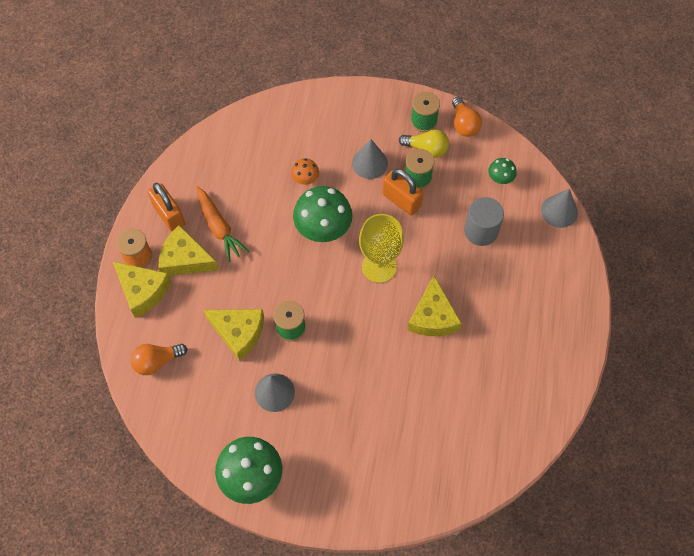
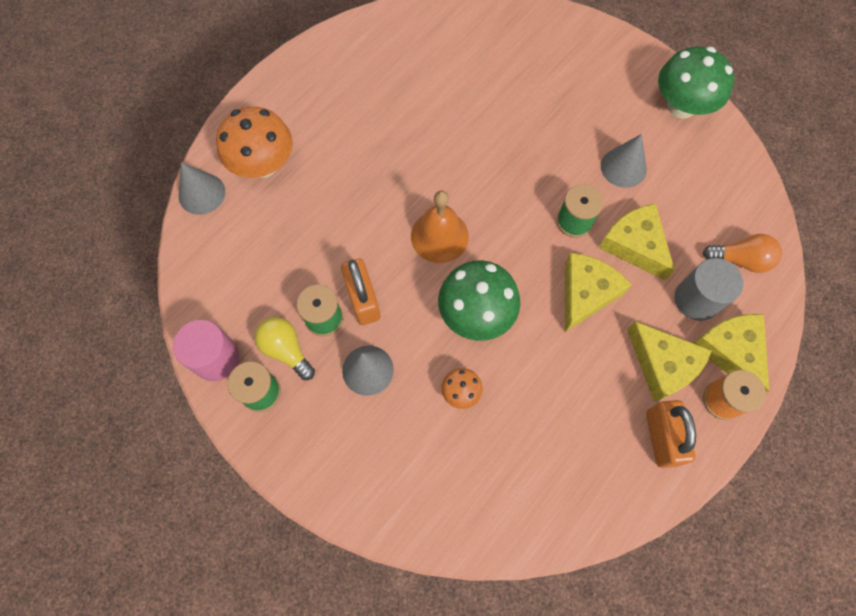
camera: 150 degrees left, 5 degrees up
orange carrot [196,186,249,262] -> none
yellow goblet [359,214,404,283] -> orange bell [411,191,469,263]
yellow cheese [407,275,462,336] -> yellow cheese moved to [565,253,632,332]
orange light bulb [452,97,482,137] -> pink cylinder [173,320,239,381]
grey cylinder [464,197,504,246] -> grey cylinder moved to [675,258,743,321]
green mushroom [488,158,517,184] -> none
none -> orange mushroom [216,107,293,178]

